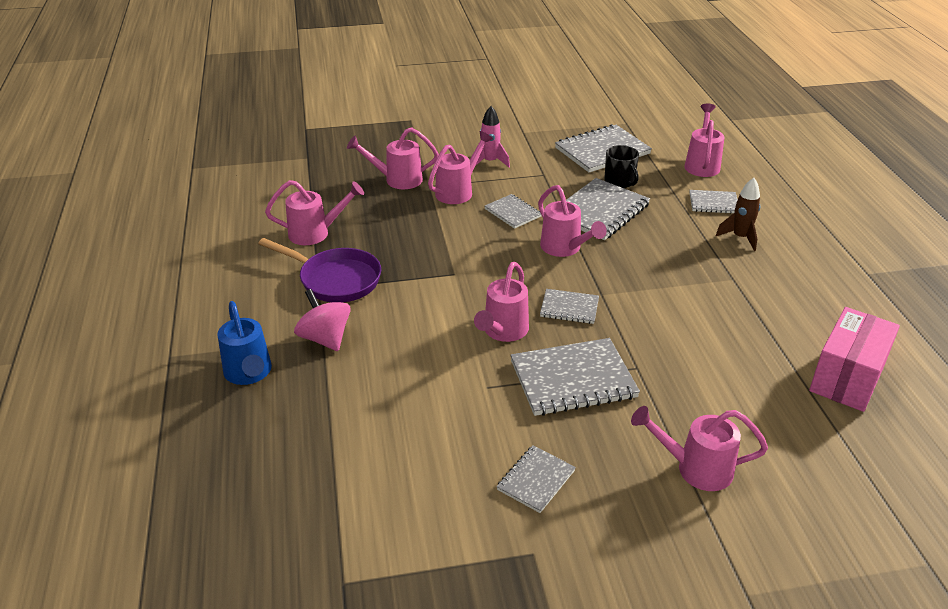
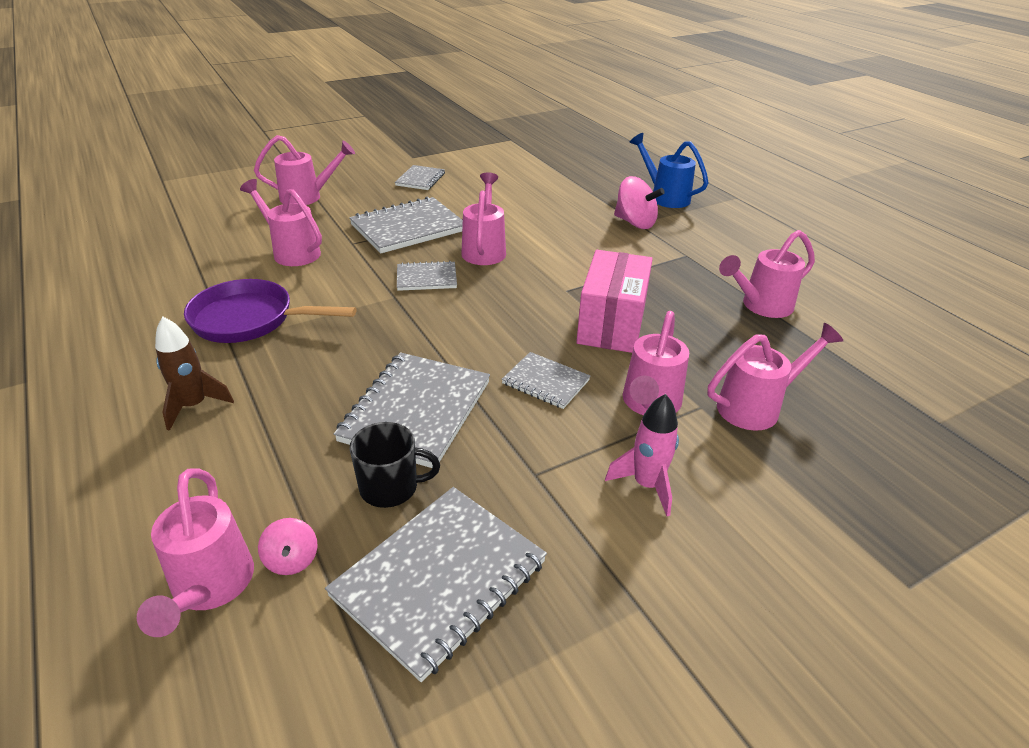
camera: 160 degrees right, 0 degrees up
purple pan [258,238,381,302] -> purple pan moved to [184,279,356,343]
pink watering can [538,185,607,257] -> pink watering can moved to [240,179,322,266]
black mug [604,145,639,188] -> black mug turned 135 degrees clockwise [350,422,440,508]
grey notebook [689,190,738,214] -> none
pink box [809,307,900,412] -> pink box moved to [576,250,653,353]
none -> pink spinning top [258,518,318,575]

